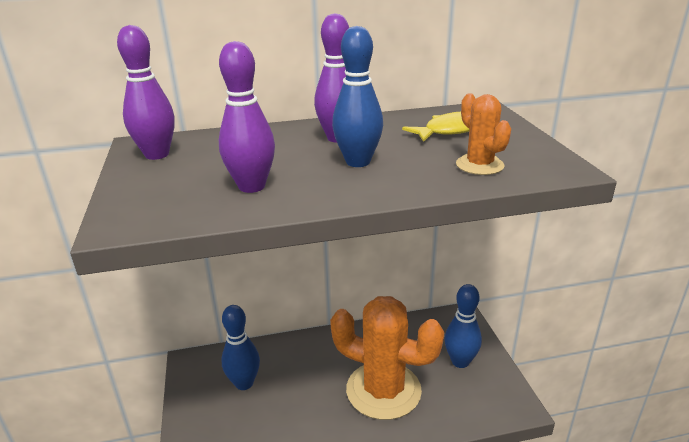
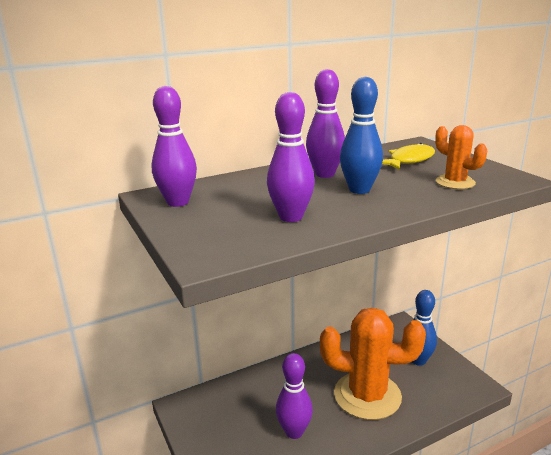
camera: 15 degrees left, 5 degrees down
blue bowling pin [221,305,260,390] -> none
none -> purple bowling pin [276,353,313,439]

